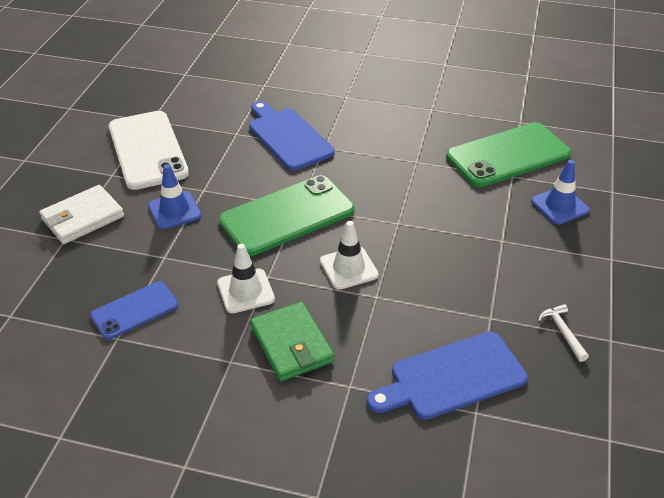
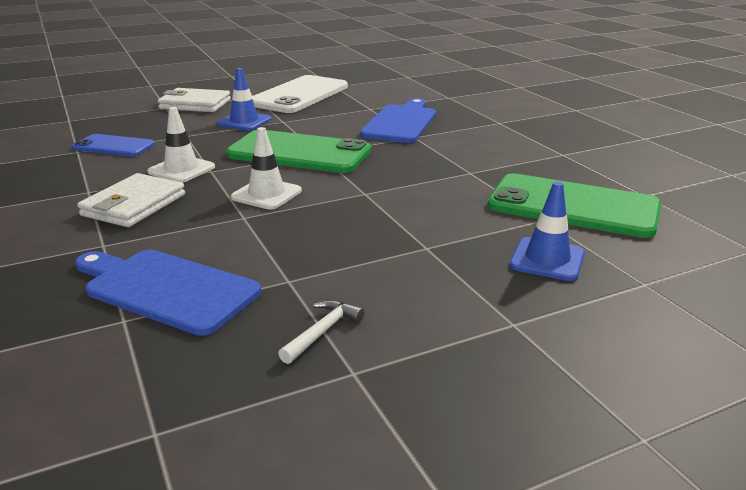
camera: 50 degrees right, 15 degrees down
green wallet [250,302,334,381] -> white wallet [77,173,185,227]

